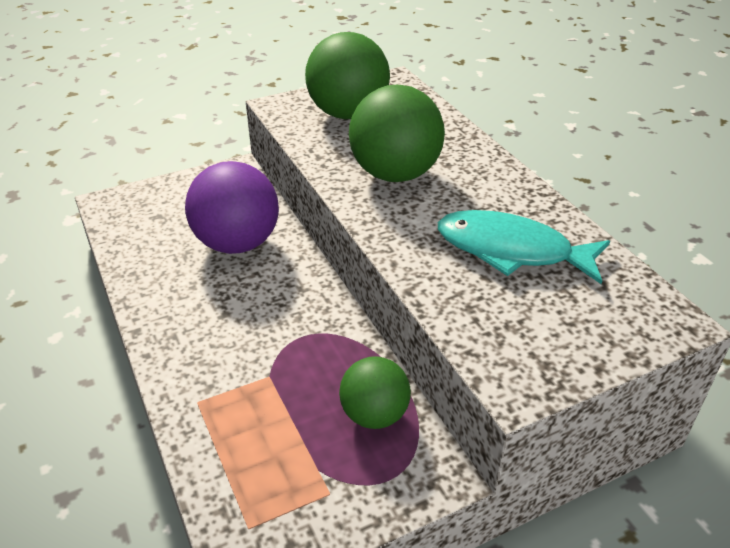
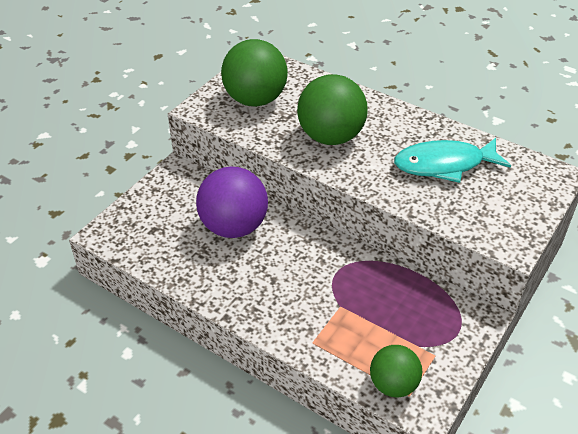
camera: 30 degrees left, 5 degrees up
green ball [339,356,411,429] -> green ball moved to [370,345,422,398]

